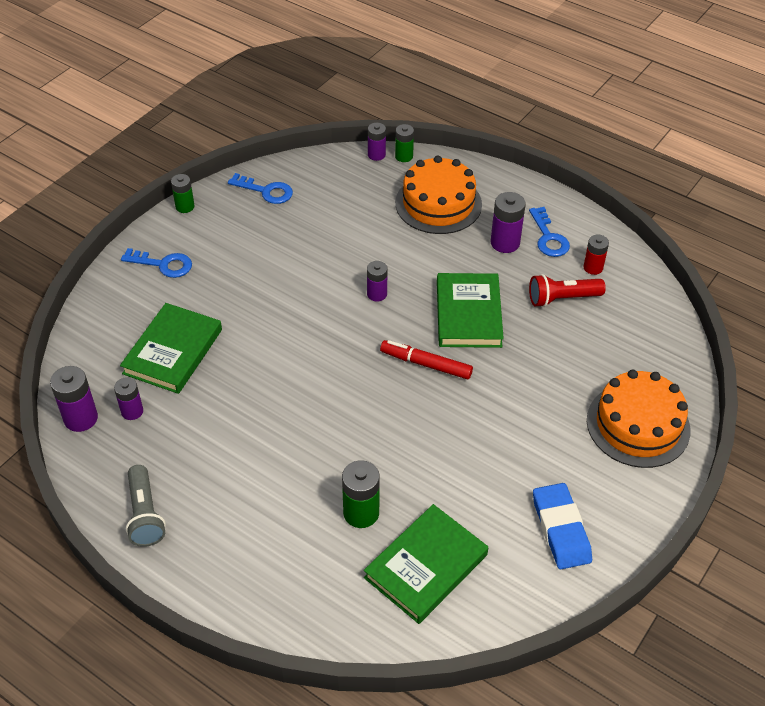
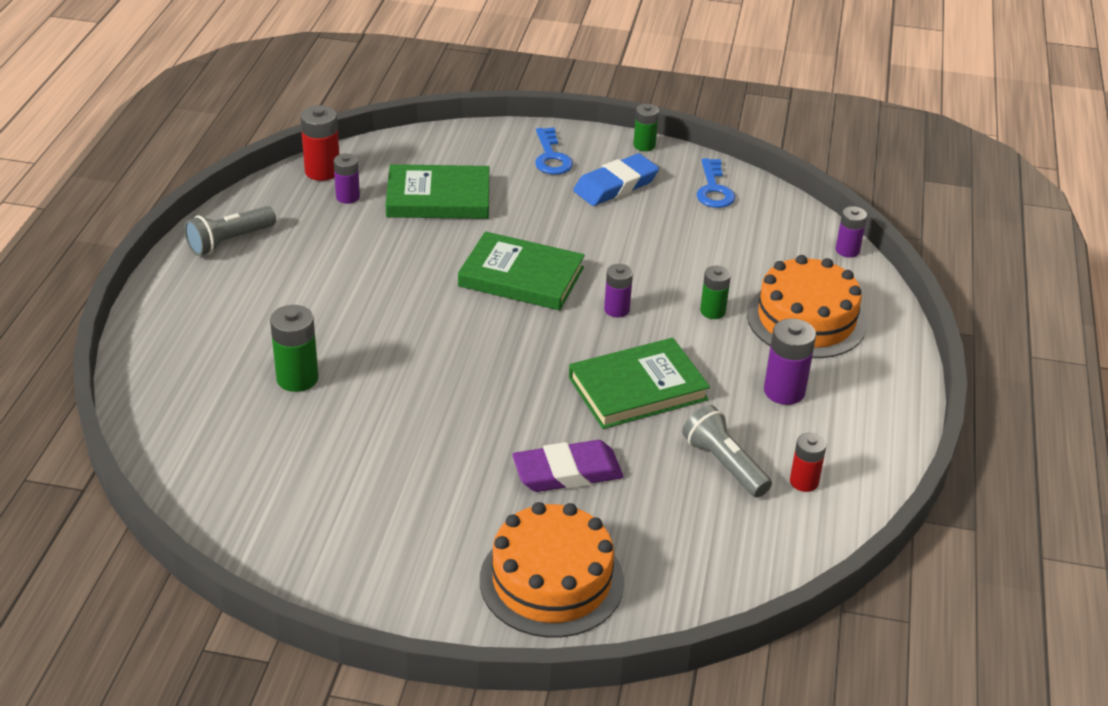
camera: 65 degrees right, 10 degrees down
purple battery [50,366,98,432] -> red battery [300,105,339,181]
green book [364,504,488,624] -> green book moved to [458,231,585,311]
red marker [380,340,473,380] -> none
green battery [395,124,414,162] -> green battery moved to [700,266,731,319]
blue key [529,207,570,257] -> none
red flashlight [529,274,606,307] -> grey flashlight [682,405,772,498]
blue eraser [533,483,592,569] -> blue eraser moved to [573,153,659,206]
none -> purple eraser [512,440,623,492]

